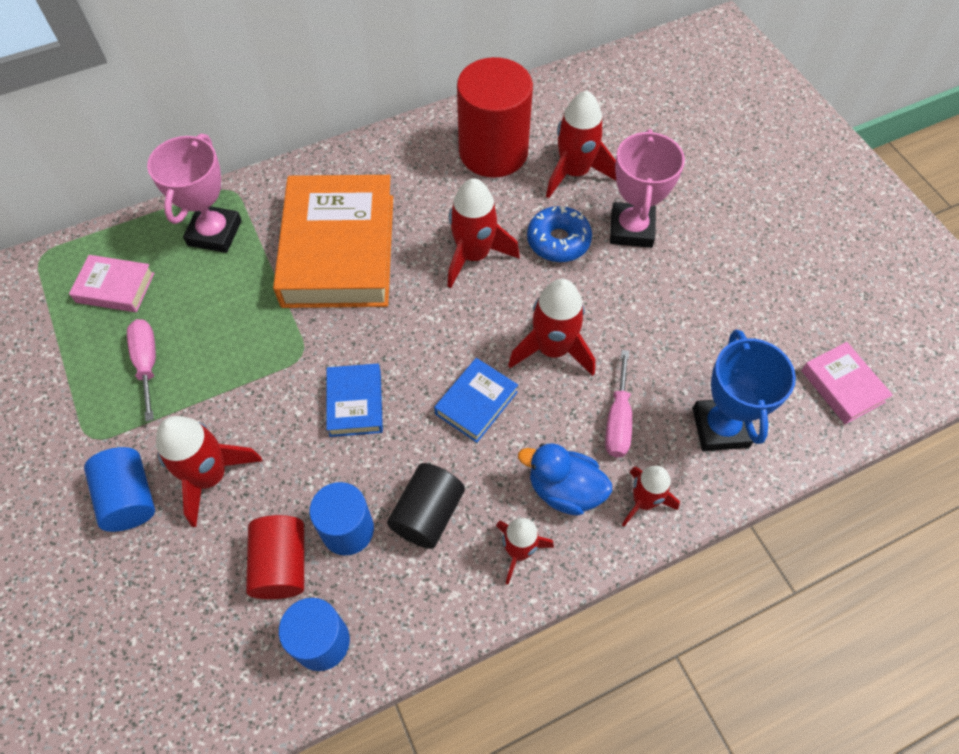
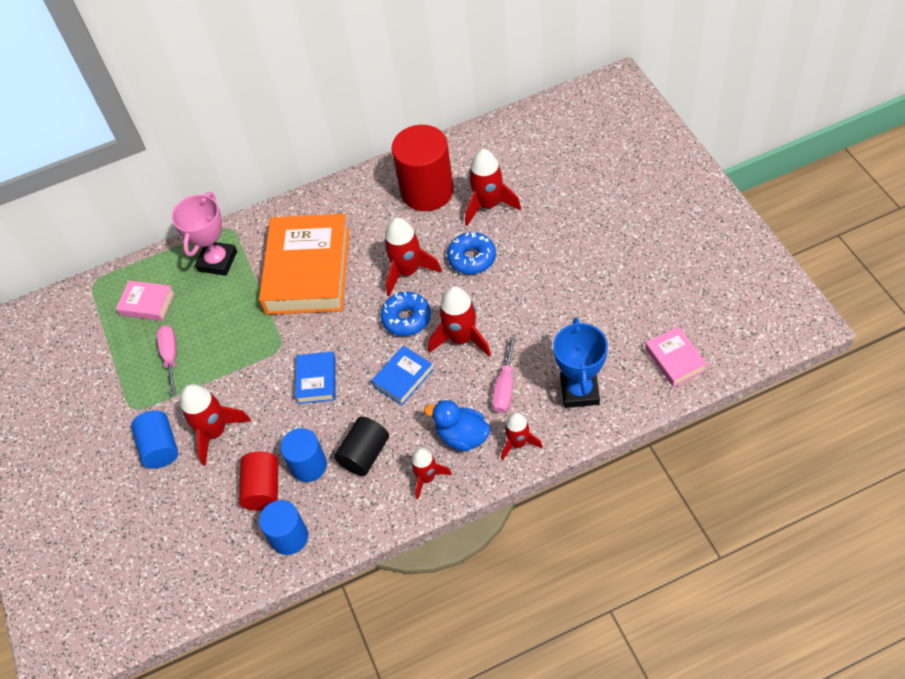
camera: 10 degrees right, 5 degrees down
pink trophy [610,129,685,248] -> none
none -> blue donut [380,291,431,336]

